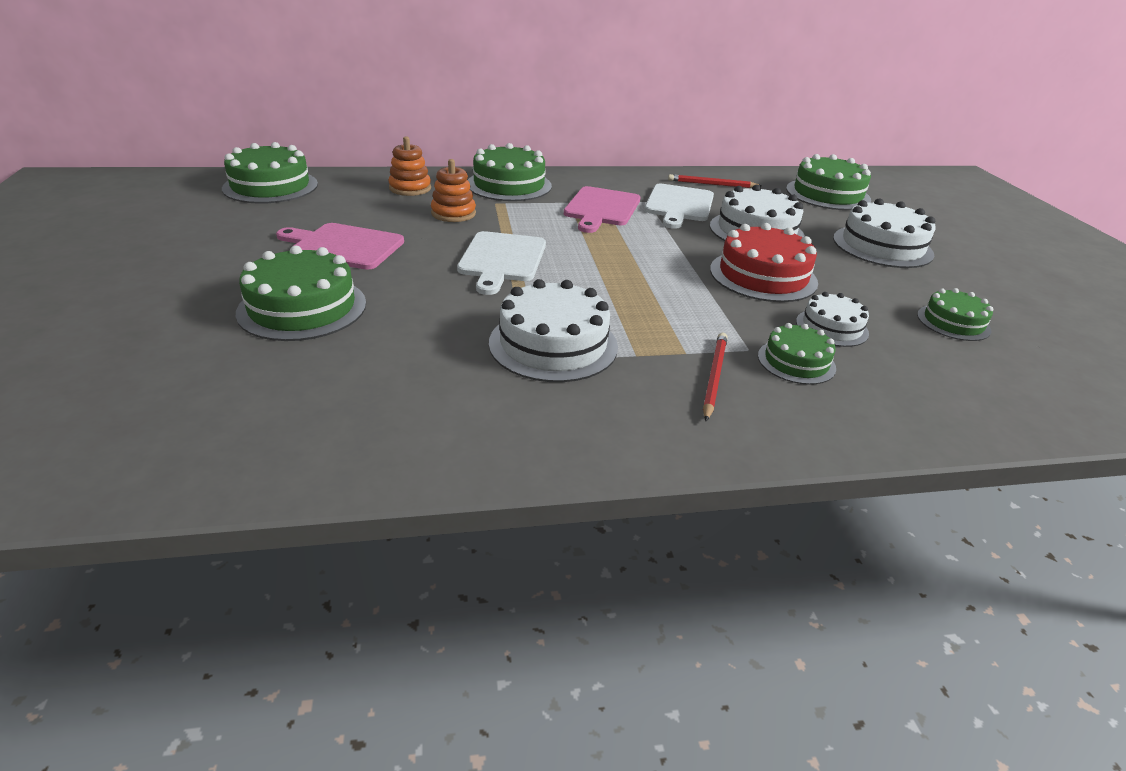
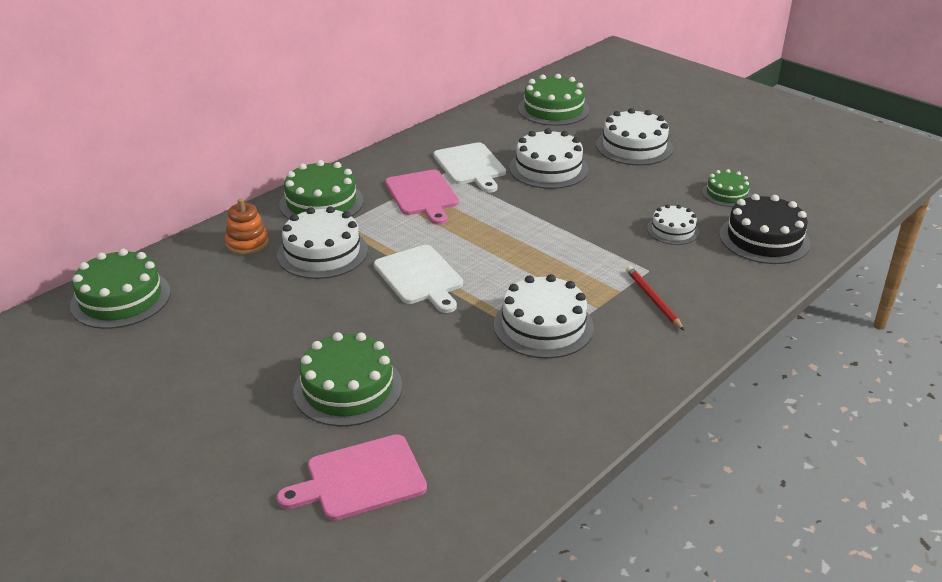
camera: 35 degrees left, 0 degrees up
pink cutting board [276,223,404,270] -> pink cutting board moved to [277,434,427,521]
orange stacking toy [431,159,476,222] -> white cake [277,206,368,279]
red pencil [668,174,762,188] -> none
red cake [710,223,818,302] -> none
green cake [758,323,836,385] -> none
none -> black cake [719,194,811,264]

